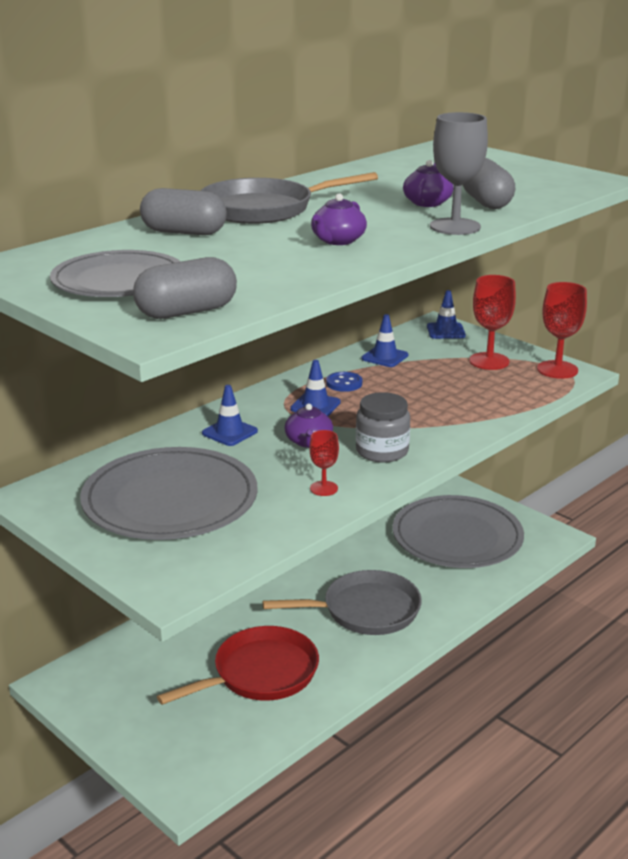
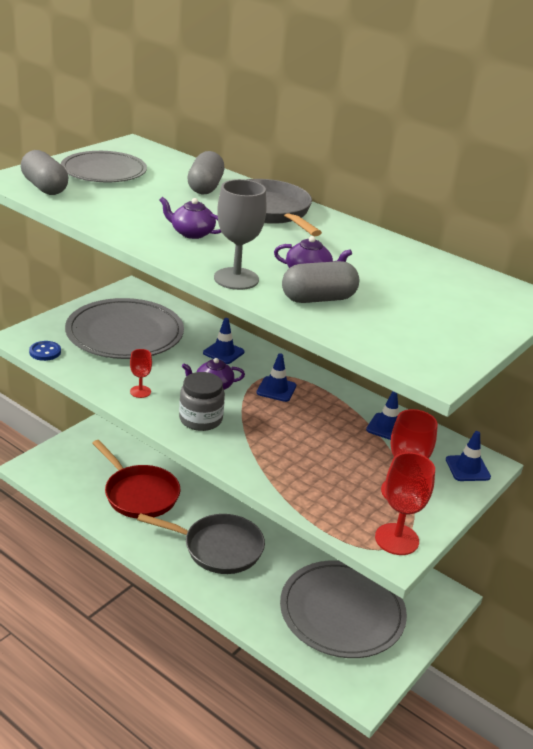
camera: 80 degrees right, 5 degrees up
grey pan [262,570,422,635] -> grey pan turned 60 degrees counterclockwise [137,513,265,574]
blue button [326,372,362,392] -> blue button moved to [29,341,61,361]

